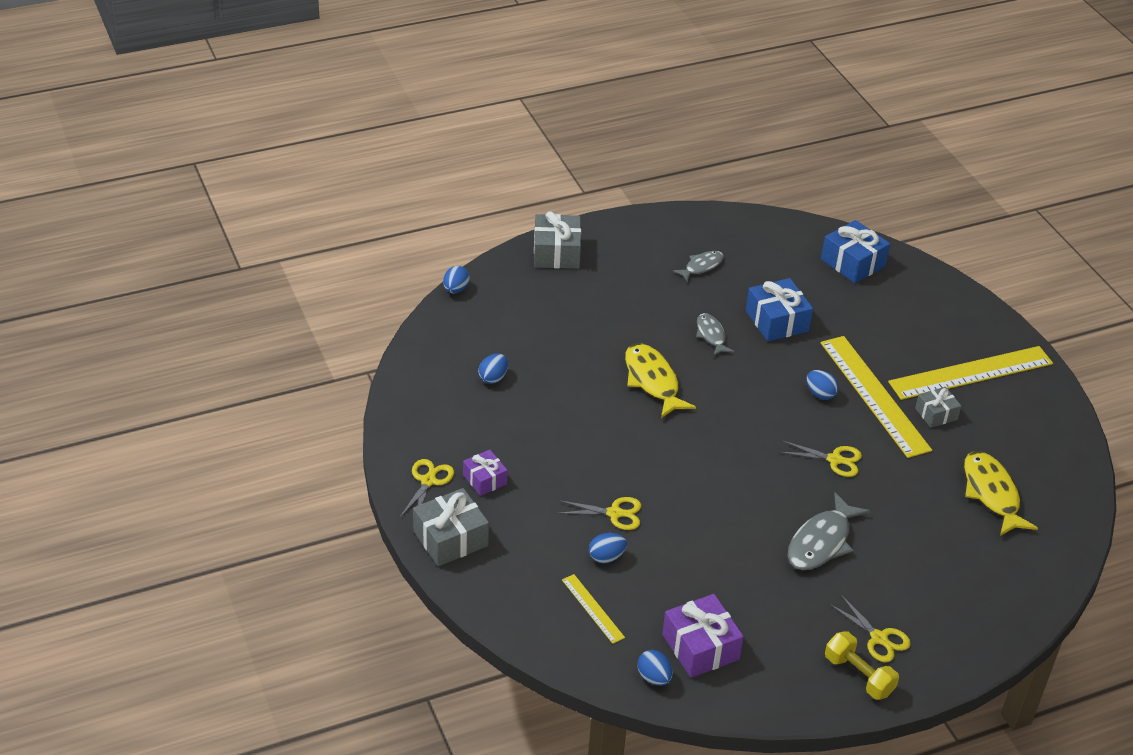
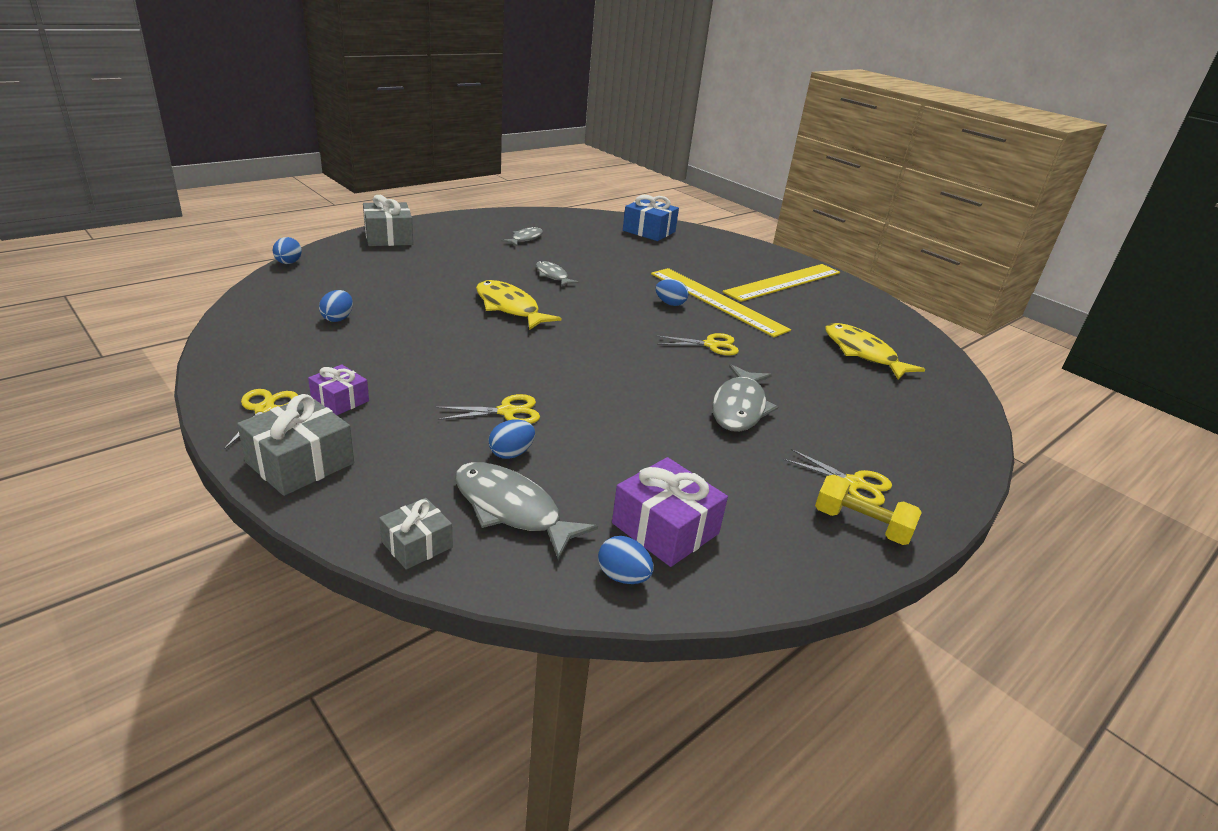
camera: 20 degrees left, 10 degrees down
yellow ruler [562,574,625,644] -> grey fish [455,462,598,560]
blue gift [746,278,813,342] -> none
grey gift [915,387,961,428] -> grey gift moved to [379,498,453,570]

